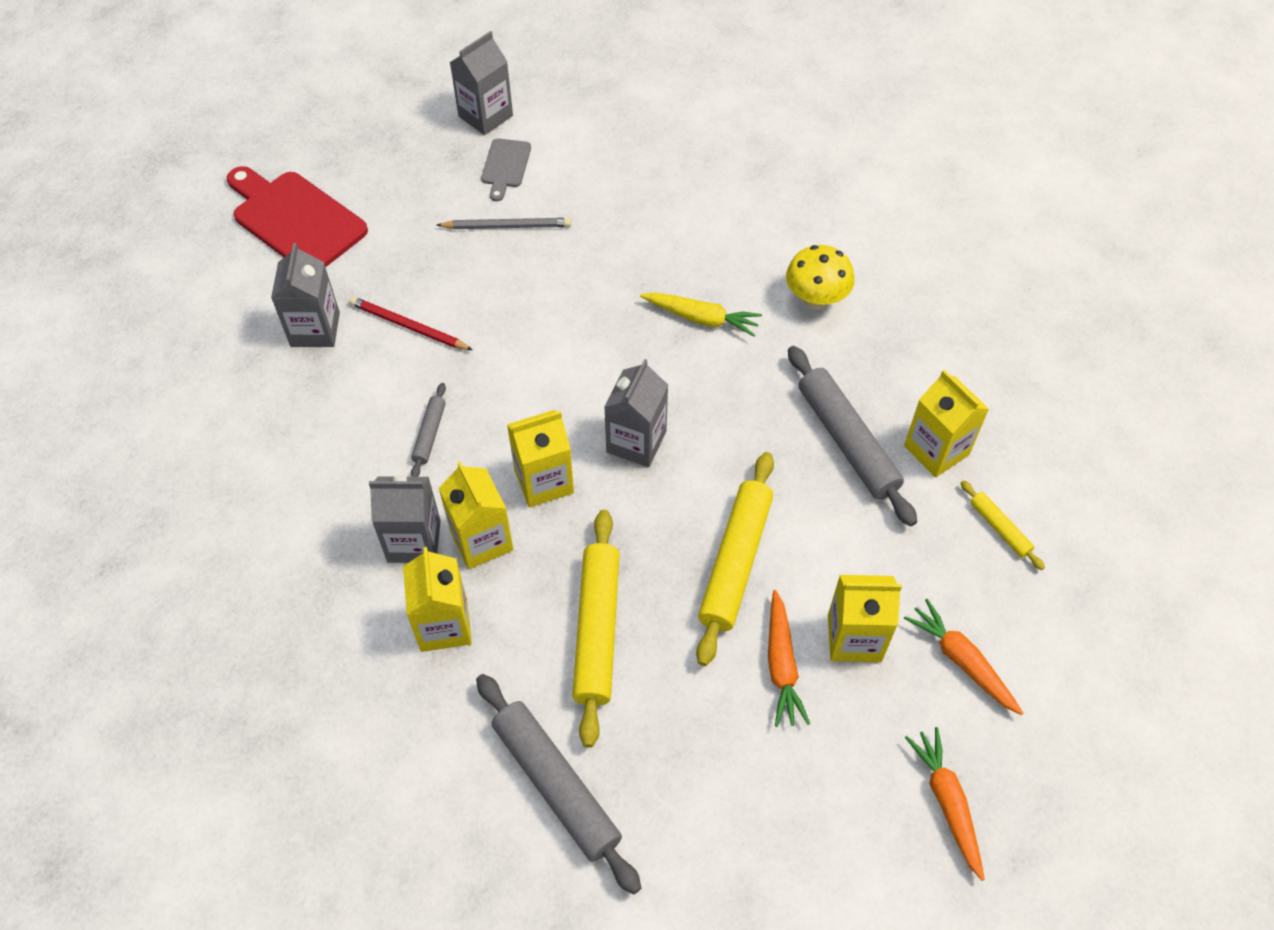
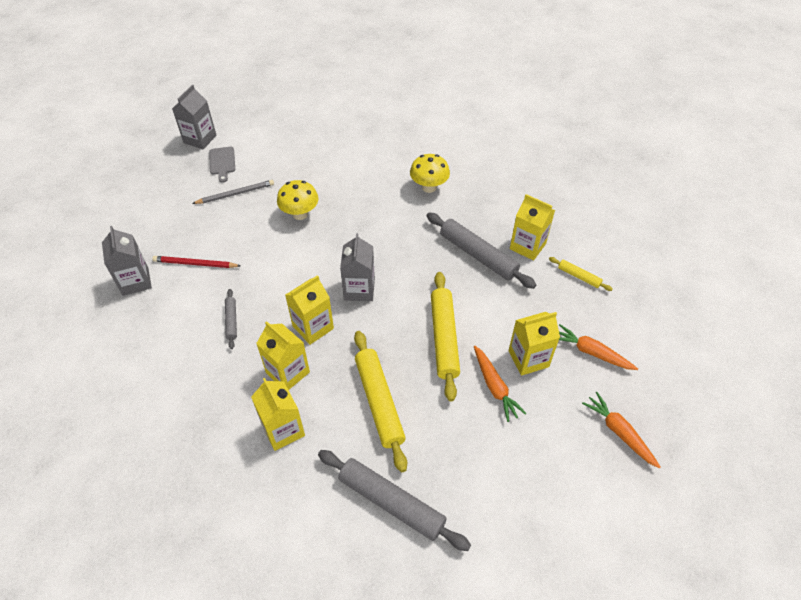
camera: 20 degrees left, 5 degrees down
red cutting board [227,166,368,268] -> none
grey carton [369,474,440,563] -> none
yellow carrot [640,292,762,337] -> none
none -> yellow mushroom [277,180,318,220]

